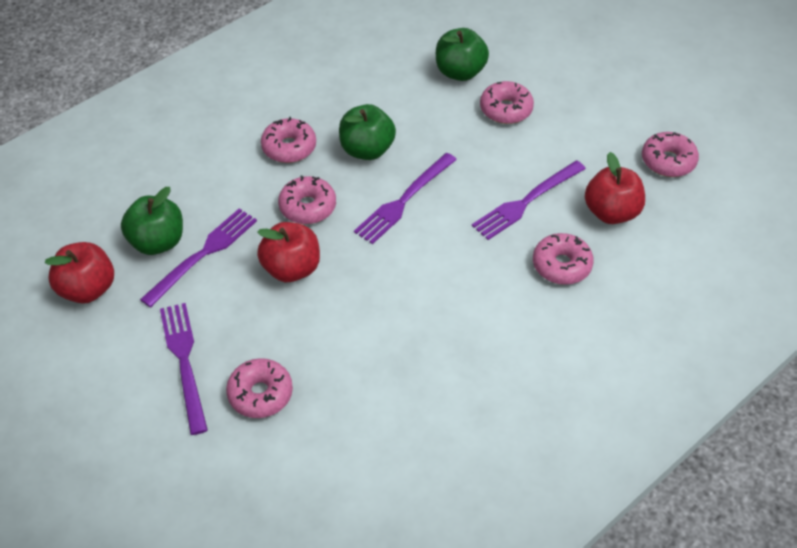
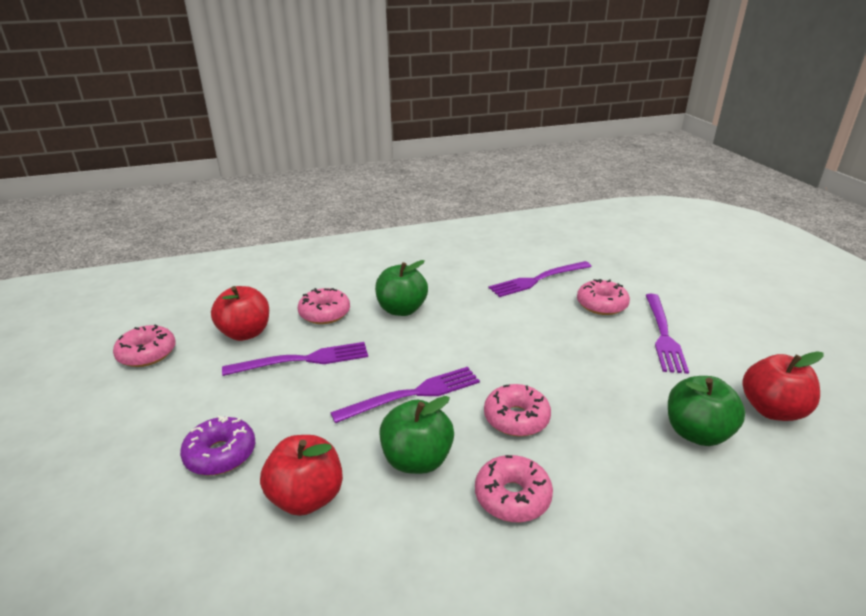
camera: 155 degrees left, 20 degrees down
purple fork [140,209,257,308] -> purple fork moved to [489,261,592,297]
red apple [257,222,320,282] -> red apple moved to [260,435,343,516]
green apple [436,28,489,81] -> green apple moved to [375,260,428,316]
pink donut [480,81,534,124] -> purple donut [180,416,255,476]

